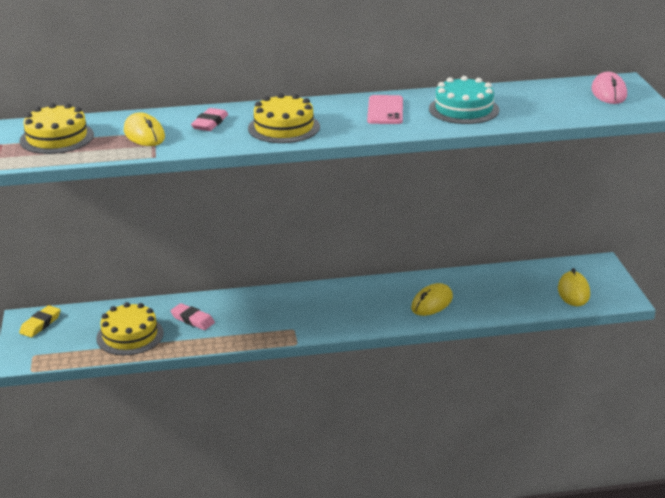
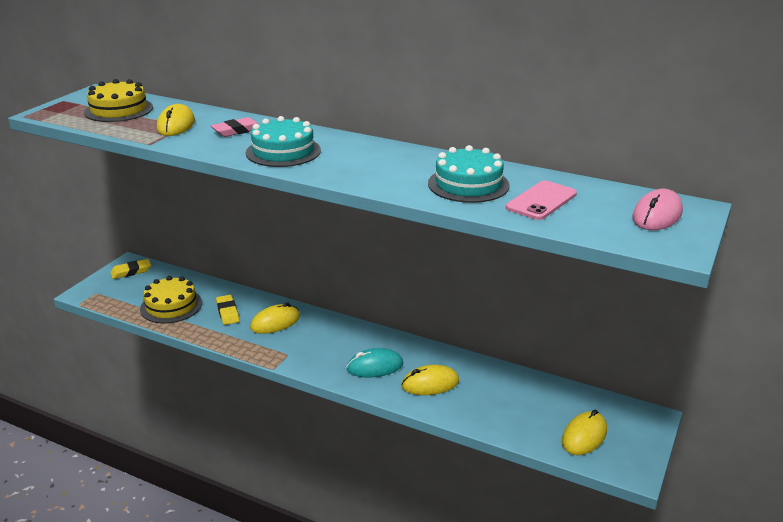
camera: 35 degrees right, 0 degrees up
pink eraser [170,303,215,330] -> yellow eraser [216,295,240,325]
yellow cake [248,93,320,143] -> turquoise cake [246,116,321,167]
pink phone [367,95,403,124] -> pink phone moved to [506,180,577,220]
none -> yellow mouse [250,302,300,334]
none -> turquoise mouse [346,348,403,377]

